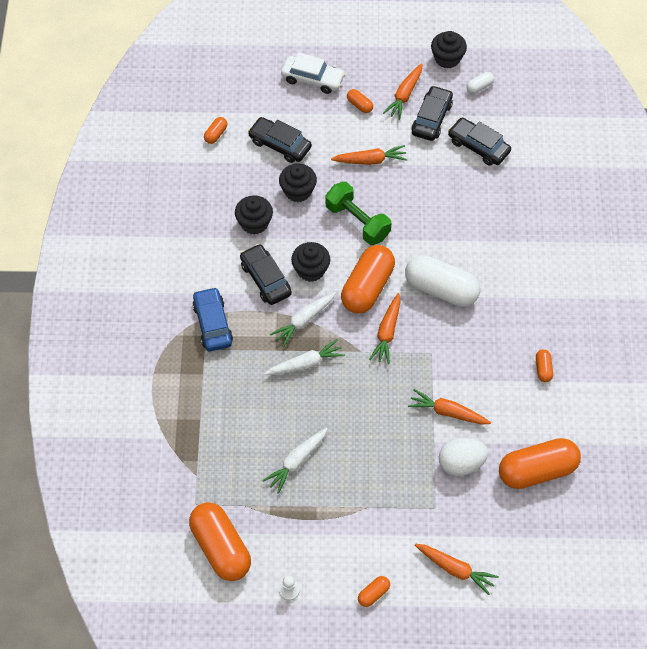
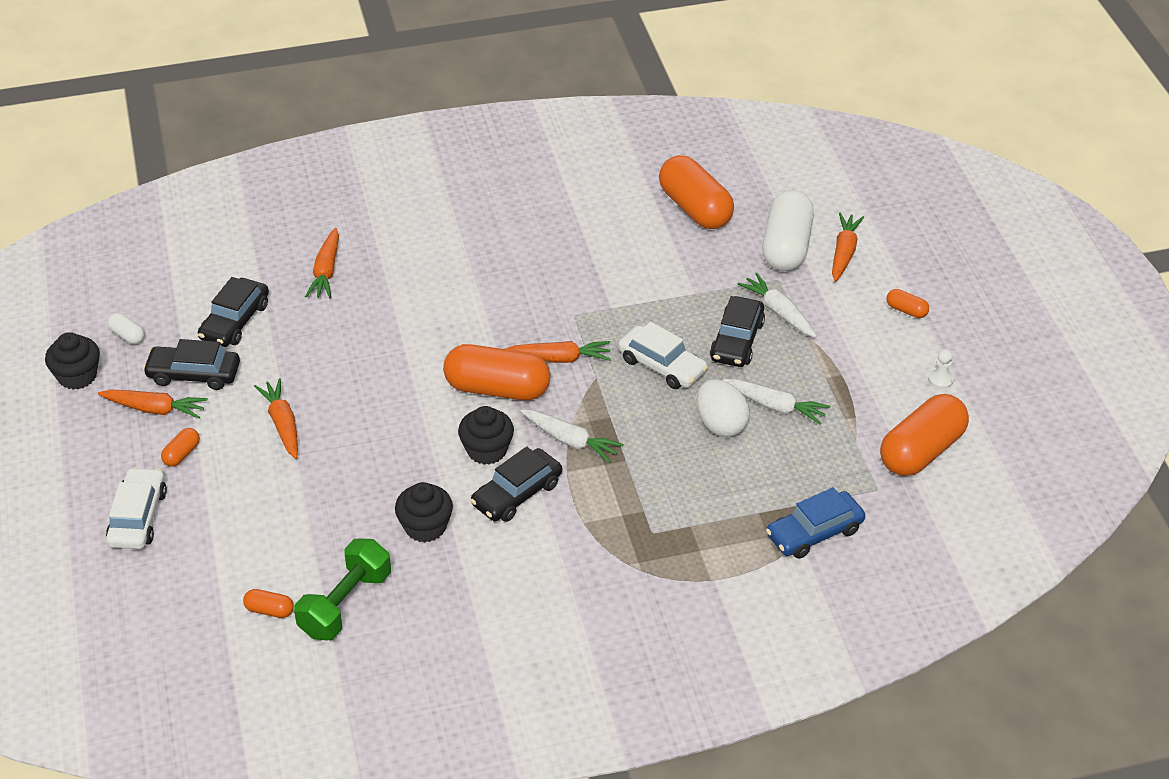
camera: 105 degrees left, 15 degrees down
blue car [192,287,233,351] -> blue car moved to [766,487,865,559]
black car [248,117,312,163] -> black car moved to [710,296,765,367]
white carrot [264,339,345,375] -> white carrot moved to [737,273,817,338]
black cupcake [279,164,317,202] -> none
green dumbbell [325,182,391,245] -> green dumbbell moved to [294,538,391,640]
white capsule [405,255,481,307] -> white capsule moved to [762,190,814,271]
orange carrot [408,389,491,425] -> orange carrot moved to [305,228,339,298]
white egg [439,438,488,476] -> white egg moved to [697,379,750,437]
orange capsule [536,349,553,382] -> none
none -> white car [618,322,708,389]

